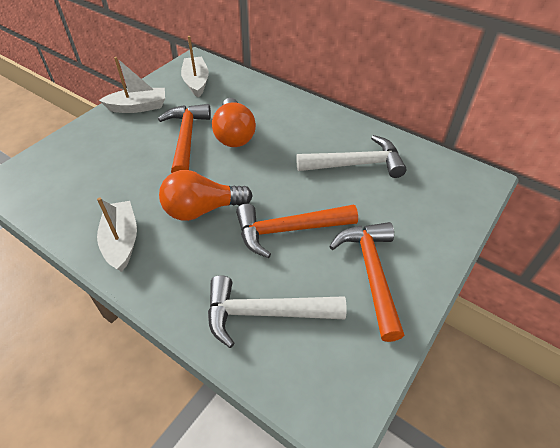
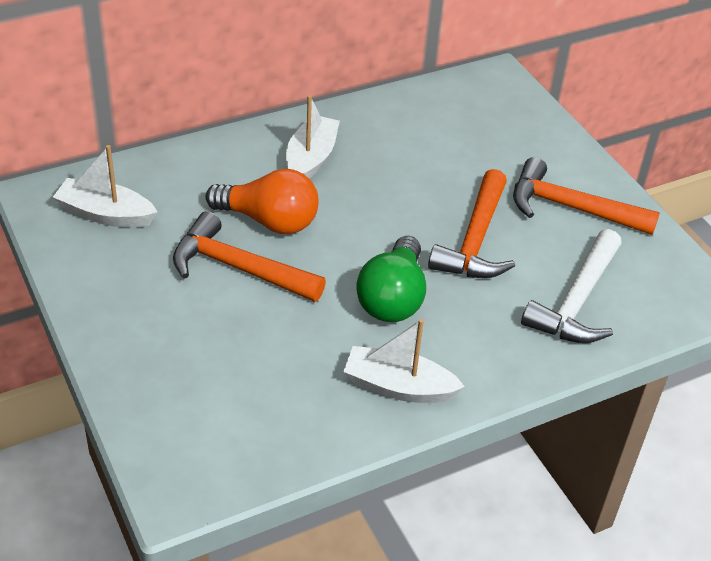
camera: 65 degrees left, 5 degrees down
white boat [99,57,165,113] -> white boat moved to [286,95,340,179]
orange light bulb [159,170,253,221] -> green light bulb [356,236,426,322]
white hammer [296,135,407,178] -> none

